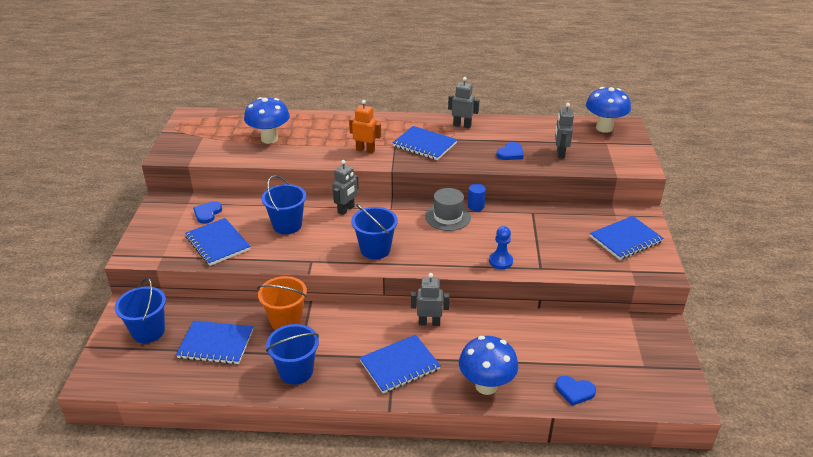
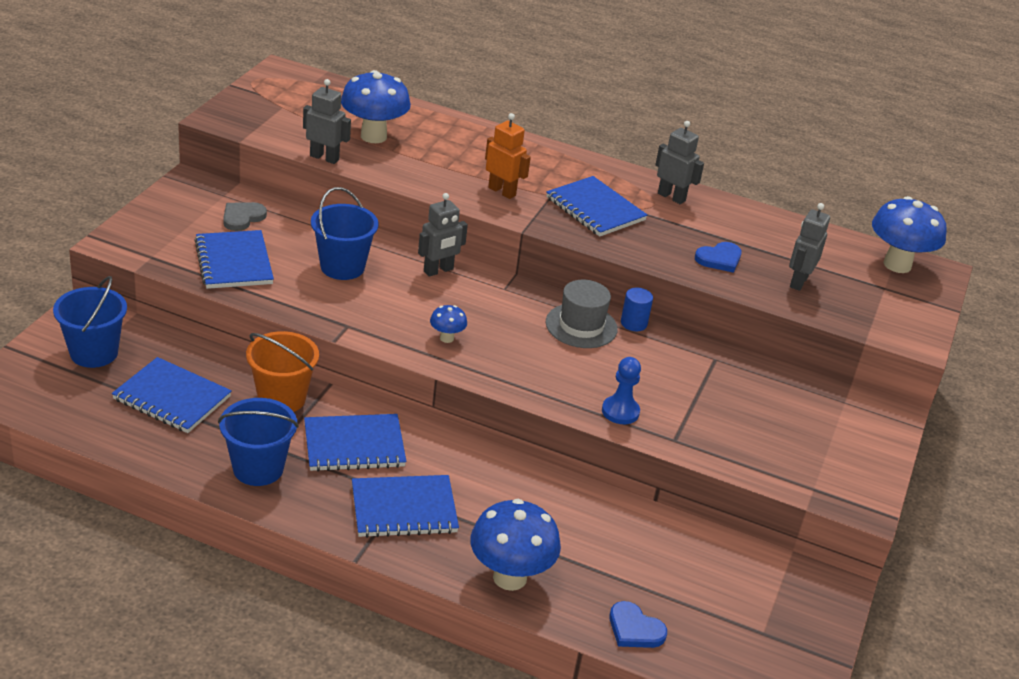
camera: 15 degrees right, 0 degrees up
blue heart [193,201,222,224] -> grey heart [223,202,267,231]
blue bucket [351,204,398,259] -> blue mushroom [430,305,467,343]
grey robot [411,273,450,326] -> grey robot moved to [303,79,351,164]
blue notebook [590,216,664,260] -> blue notebook moved to [304,414,406,472]

